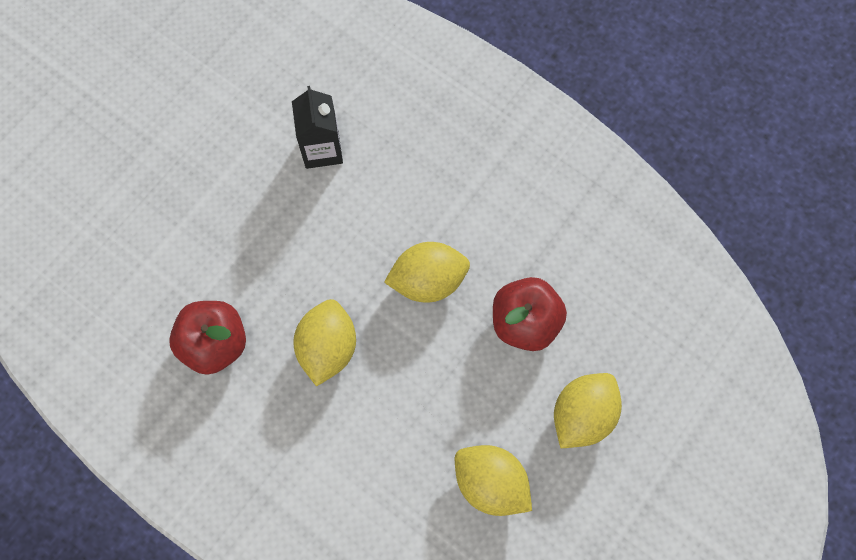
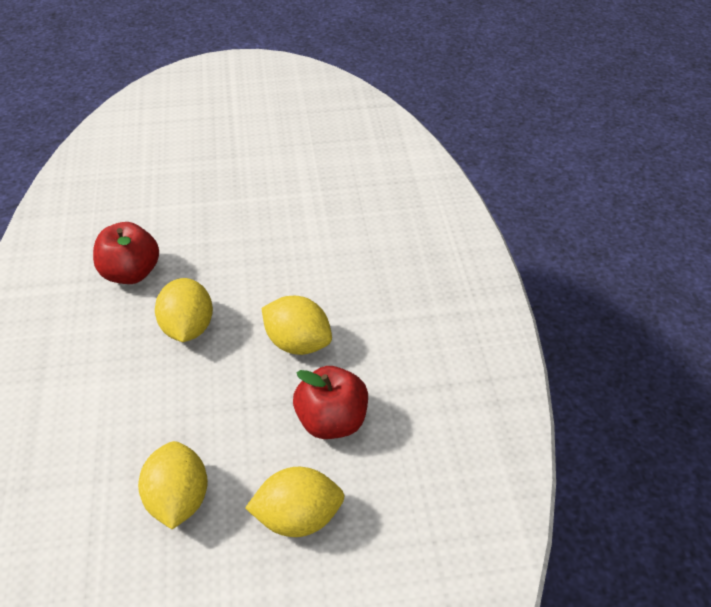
camera: 45 degrees right, 25 degrees down
black carton [292,86,343,169] -> none
yellow lemon [293,299,356,387] -> yellow lemon turned 60 degrees counterclockwise [155,278,213,342]

